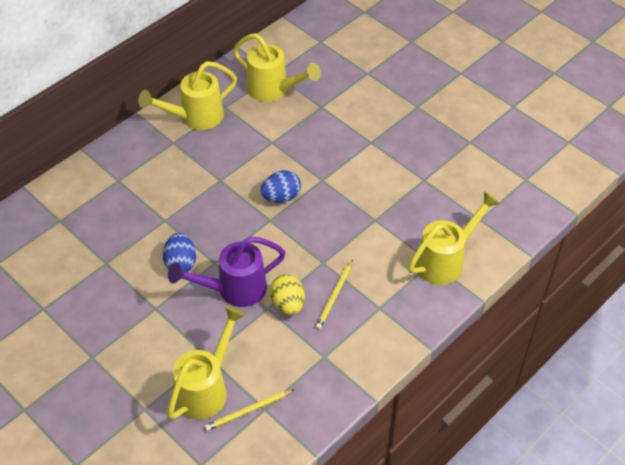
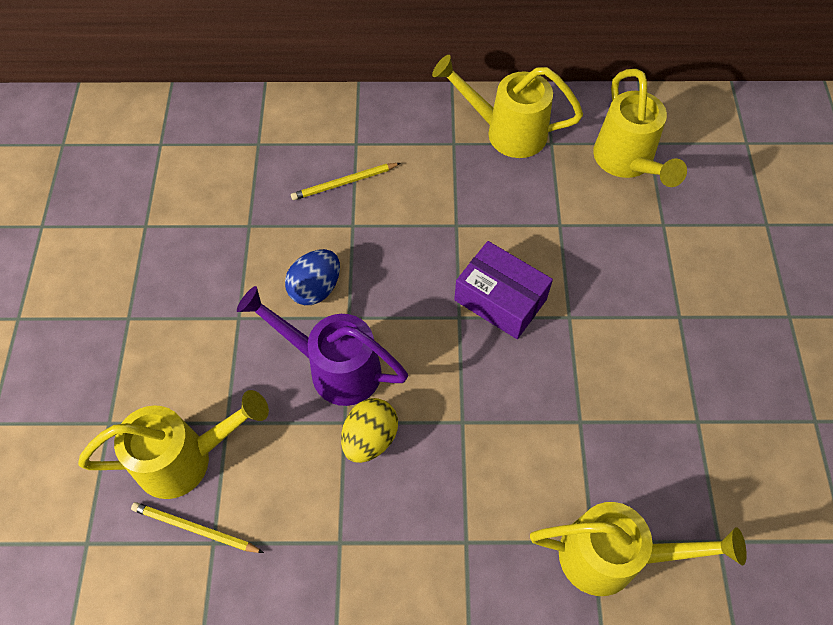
camera: 45 degrees right, 10 degrees up
blue egg [260,170,301,203] -> purple box [454,241,553,339]
yellow pencil [316,259,353,329] -> yellow pencil moved to [291,163,400,200]

